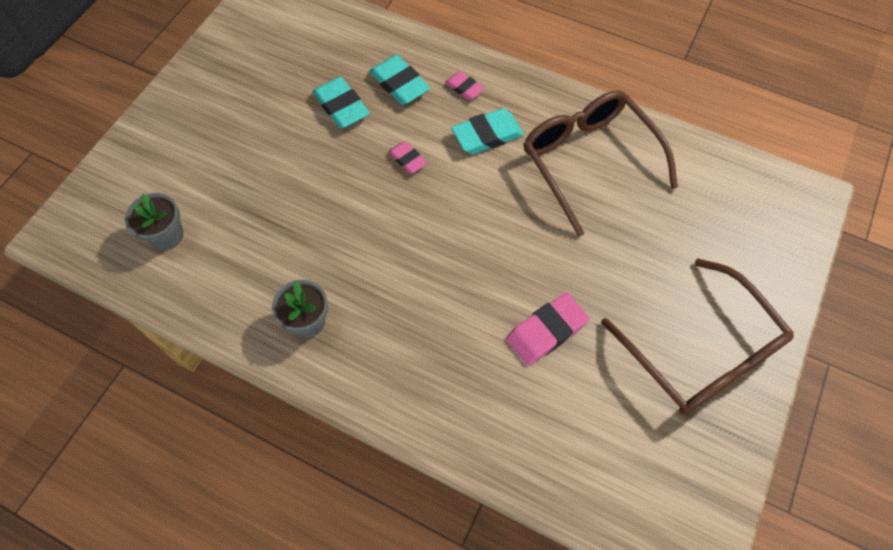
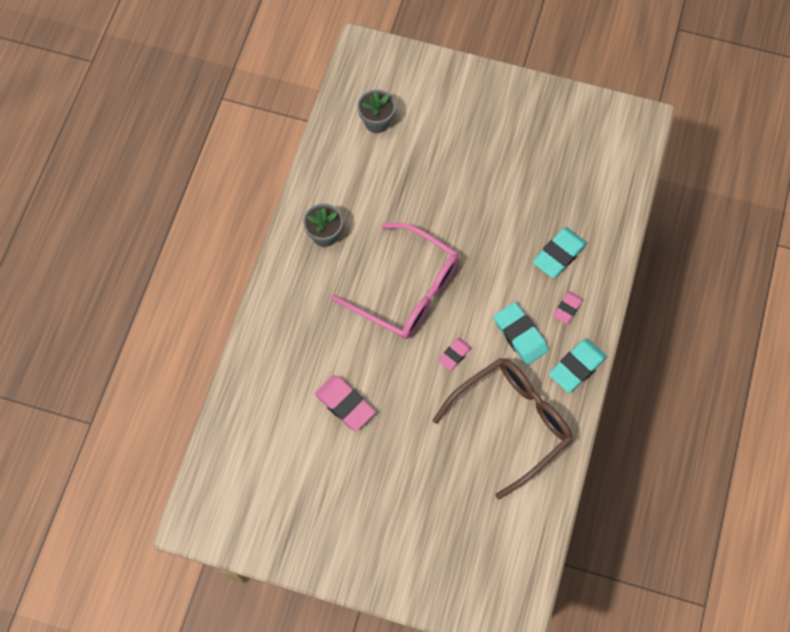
camera: 80 degrees right, 5 degrees up
turquoise eraser [313,77,370,128] -> turquoise eraser moved to [549,338,607,393]
pink eraser [388,141,427,174] -> pink eraser moved to [438,338,472,371]
brown glasses [601,258,794,415] -> none
none -> pink glasses [331,223,459,339]

